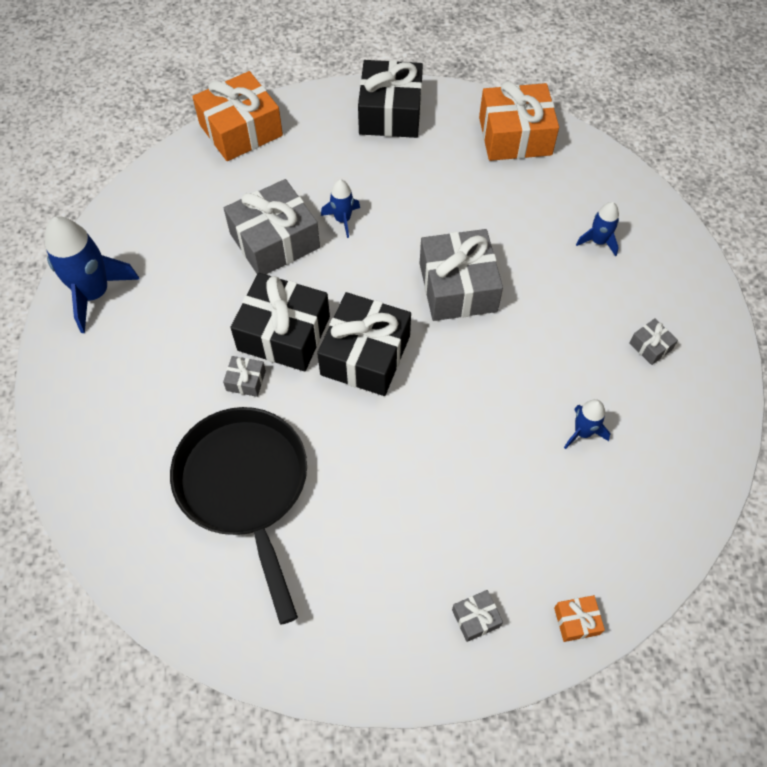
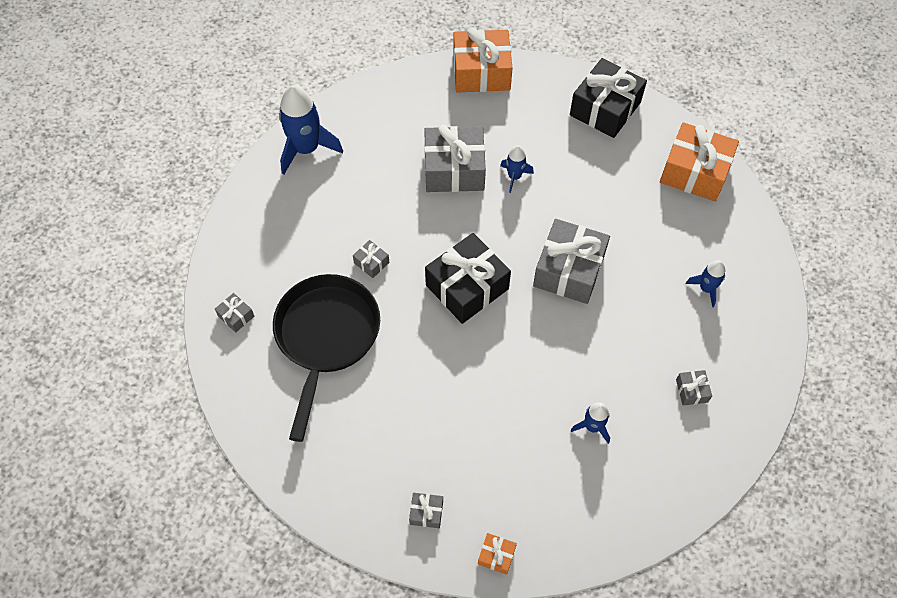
camera: 30 degrees right, 0 degrees up
black gift [230,273,330,371] -> none
none -> grey gift [215,293,254,333]

